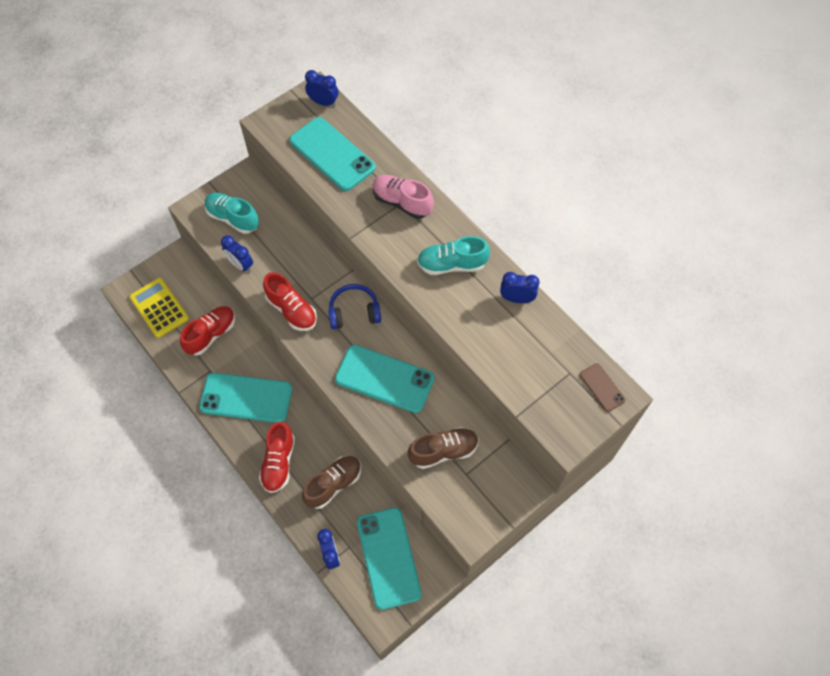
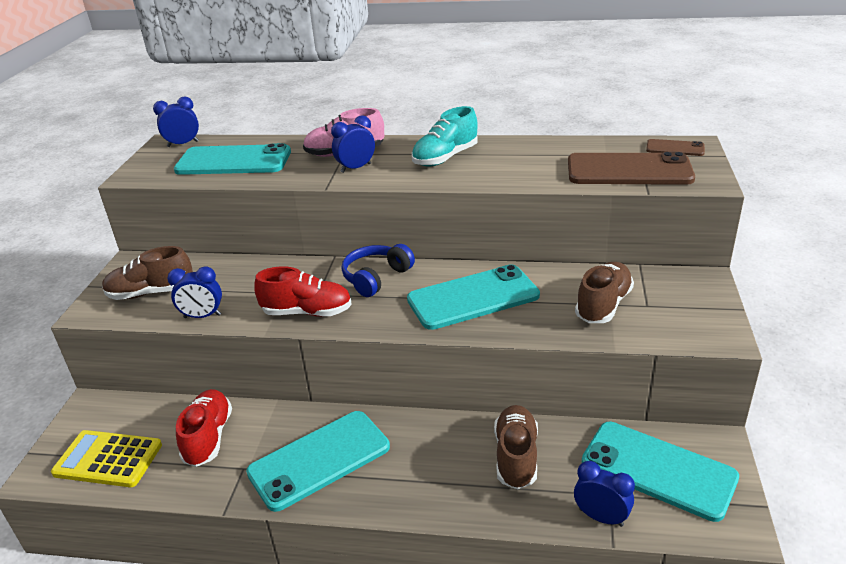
camera: 40 degrees left, 30 degrees down
turquoise shoe [205,193,259,234] -> brown shoe [102,246,193,300]
red shoe [259,422,295,493] -> none
blue clock [500,272,540,303] -> blue clock moved to [331,115,375,173]
none -> brown phone [568,152,695,185]

